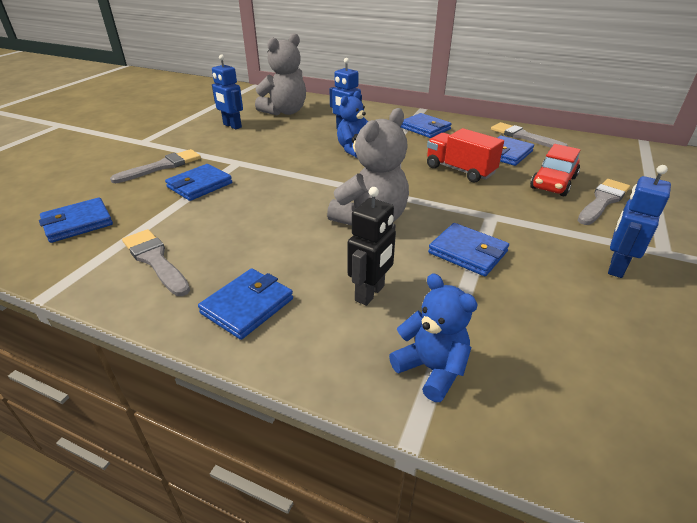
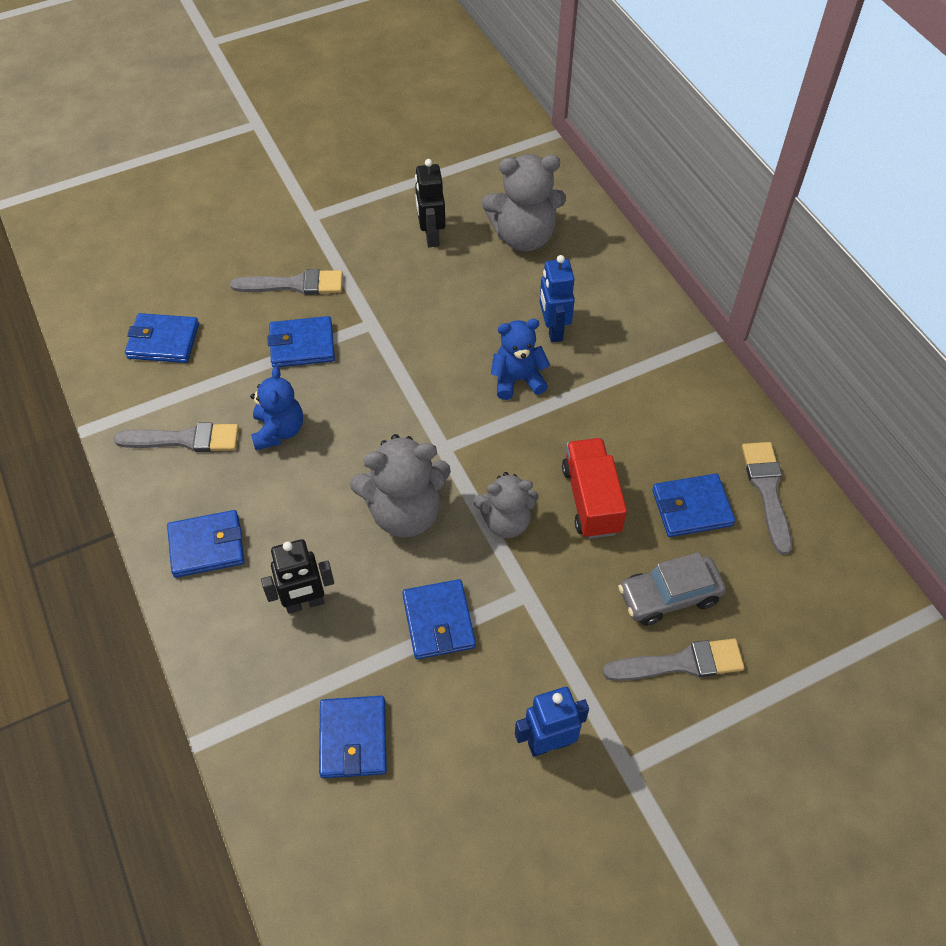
camera: 40 degrees right, 20 degrees up
grey brush [122,229,190,296] -> grey brush turned 90 degrees clockwise [113,423,239,452]
blue robot [212,54,243,129] -> black robot [415,159,446,247]
blue teddy bear [389,273,478,402] -> blue teddy bear moved to [250,366,303,450]
blue wallet [400,113,452,138] -> blue wallet moved to [319,696,387,778]
red car [530,144,580,196] -> grey car [618,552,726,626]
none -> grey teddy bear [473,472,539,538]

